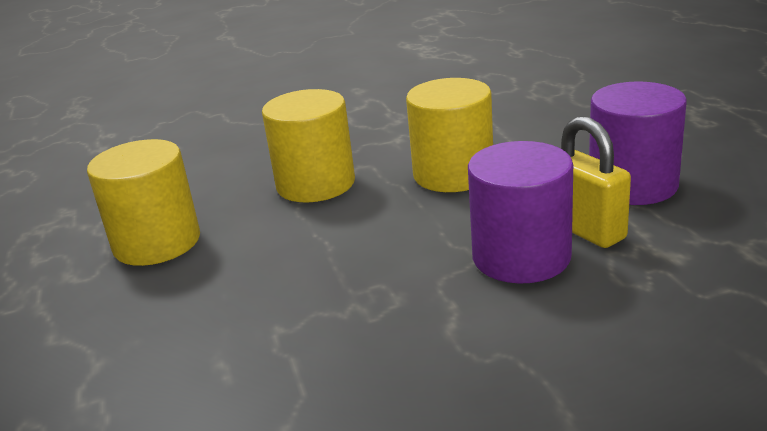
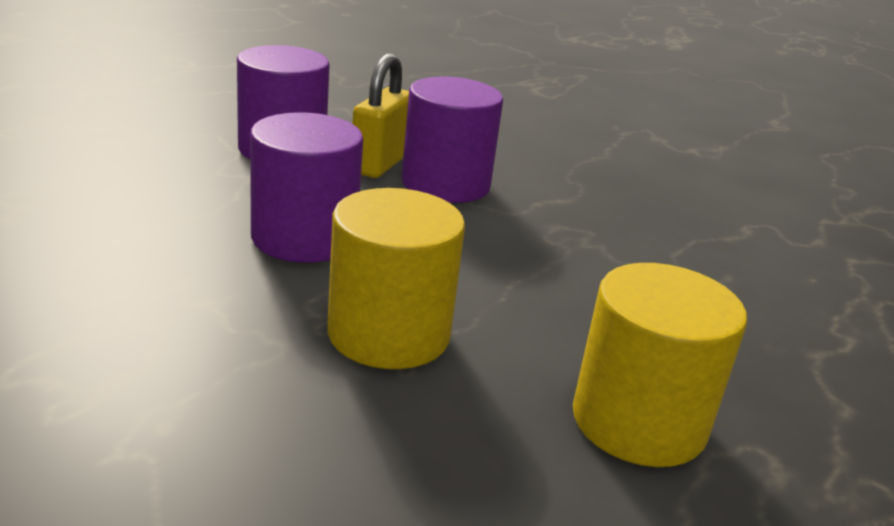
camera: 130 degrees left, 0 degrees up
yellow cylinder [406,78,493,192] -> purple cylinder [250,112,363,263]

